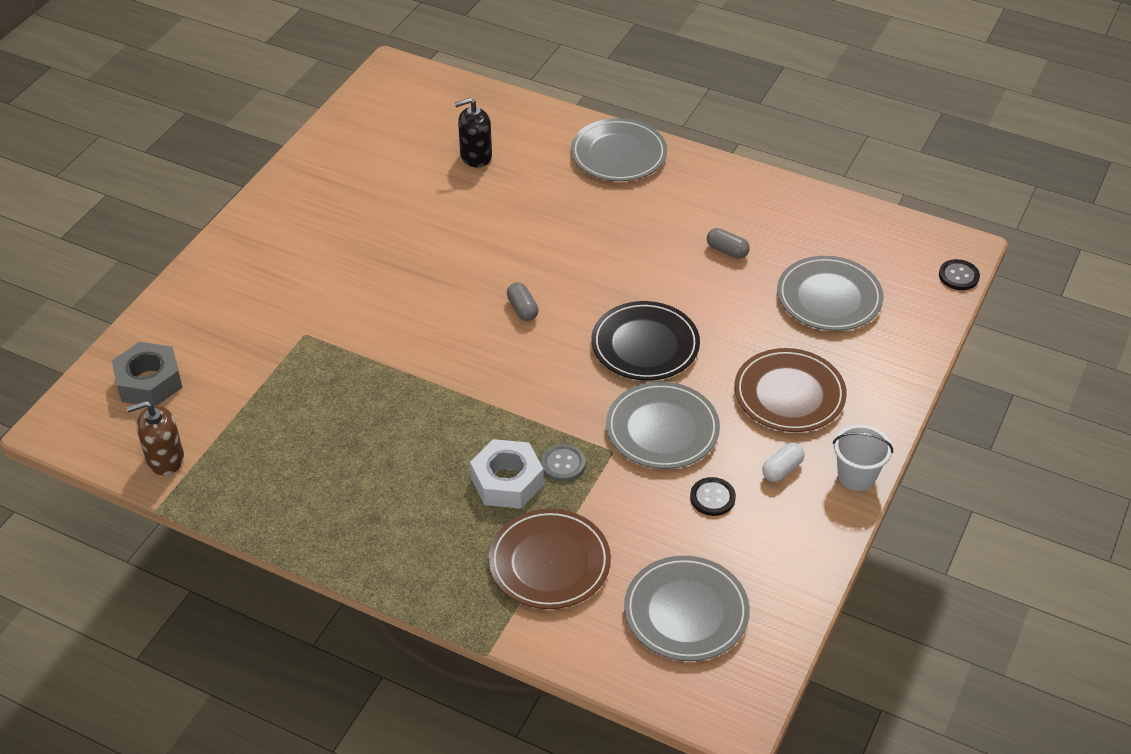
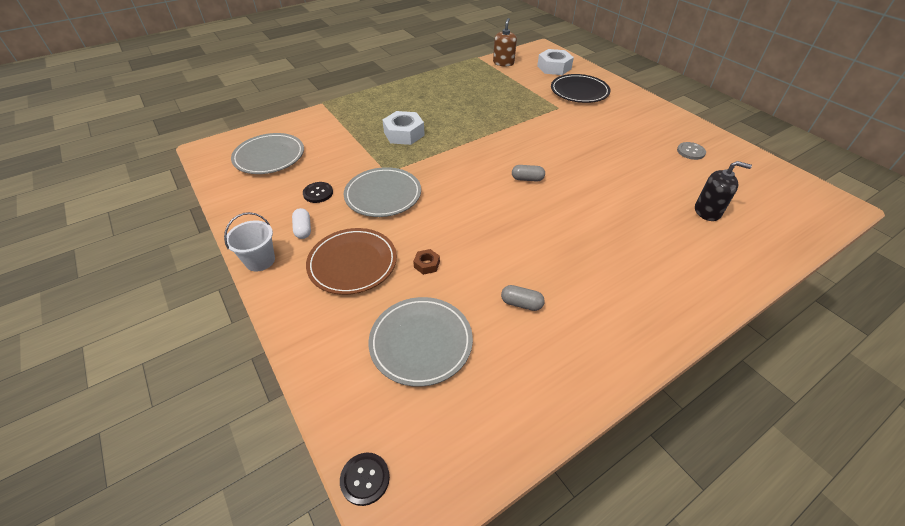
camera: 120 degrees right, 0 degrees up
grey nut [112,342,182,406] -> white nut [537,49,574,75]
black soap dispenser [455,98,492,168] -> black soap dispenser turned 90 degrees clockwise [695,161,752,221]
brown plate [489,509,611,609] -> none
grey button [541,444,585,481] -> grey button moved to [677,142,706,160]
grey plate [571,118,667,181] -> none
black plate [591,301,700,381] -> black plate moved to [551,74,610,103]
grey capsule [707,228,750,259] -> grey capsule turned 45 degrees clockwise [501,285,545,311]
none -> brown nut [413,249,440,275]

